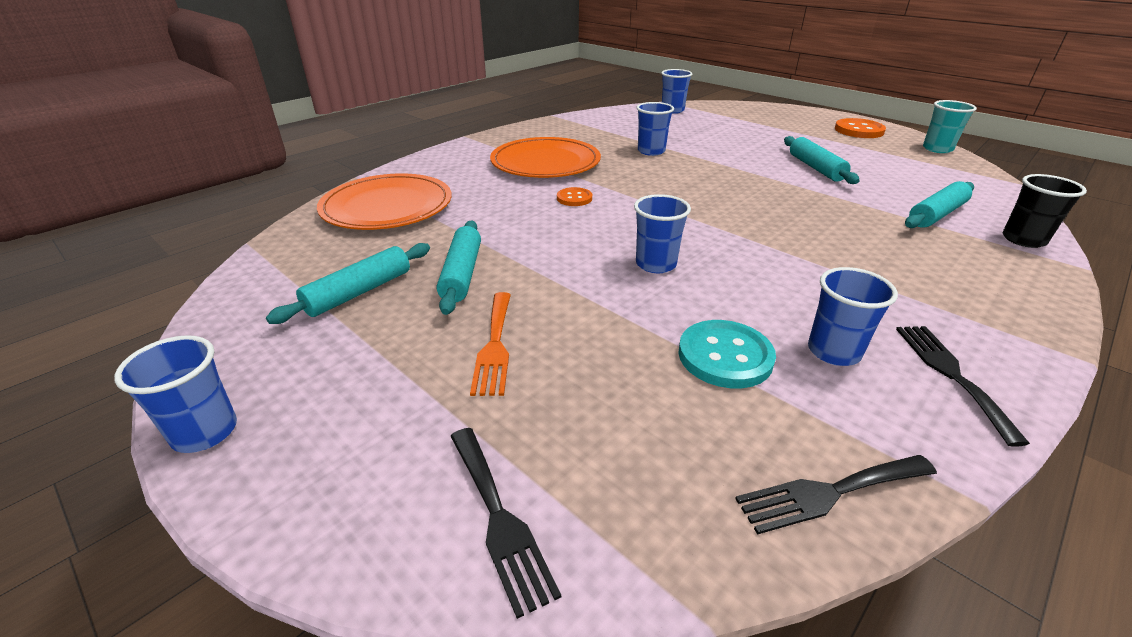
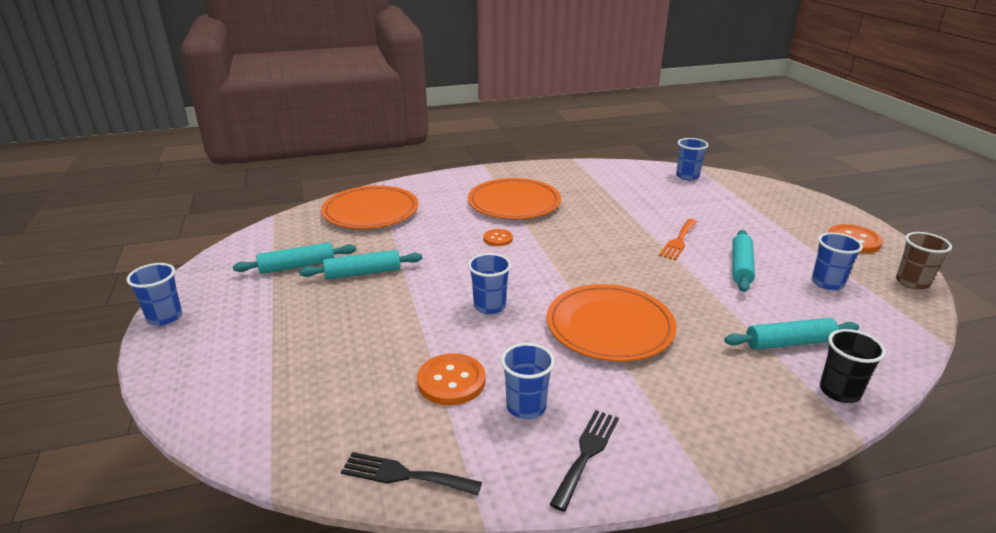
camera: 30 degrees right, 5 degrees down
turquoise rolling pin [437,221,481,315] -> turquoise rolling pin turned 45 degrees clockwise [299,250,422,280]
black fork [450,428,561,619] -> none
orange fork [470,292,511,396] -> orange fork moved to [659,219,697,260]
blue cup [637,102,674,156] -> blue cup moved to [812,232,863,290]
turquoise button [679,320,776,388] -> orange button [417,353,486,405]
turquoise cup [923,100,977,153] -> brown cup [896,232,952,290]
none -> orange plate [547,284,677,361]

